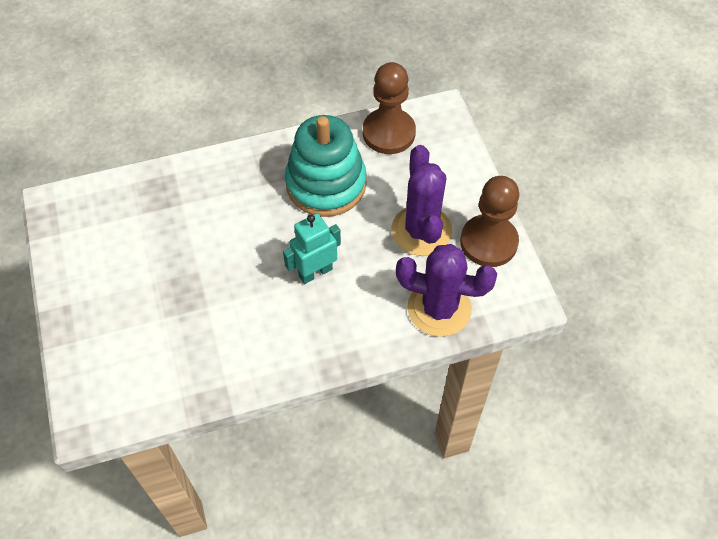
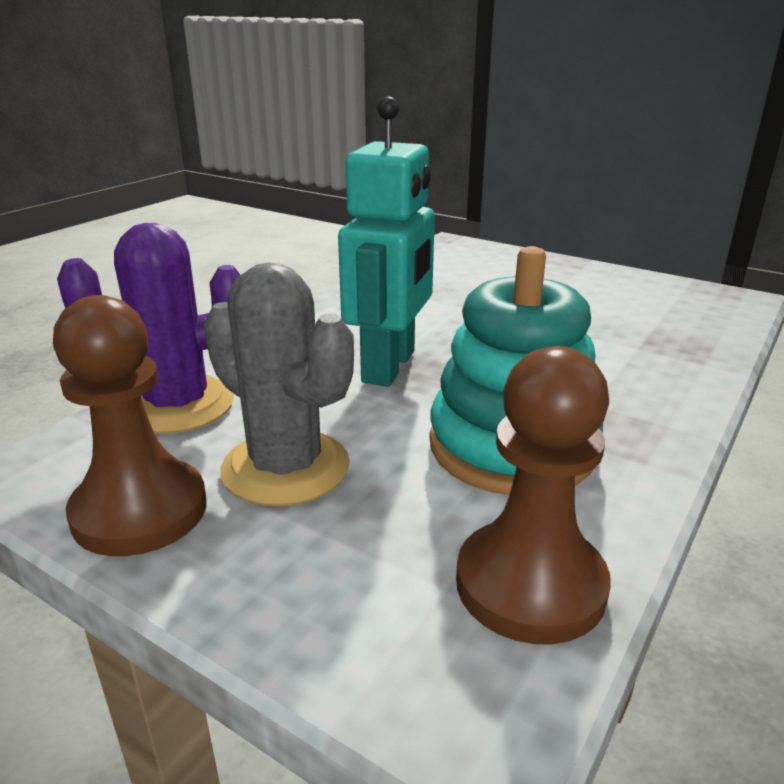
camera: 140 degrees right, 30 degrees down
turquoise robot [283,213,341,284] -> turquoise robot [338,96,435,387], size x1.54
purple cactus [391,145,452,256] -> grey cactus [204,262,354,506]

